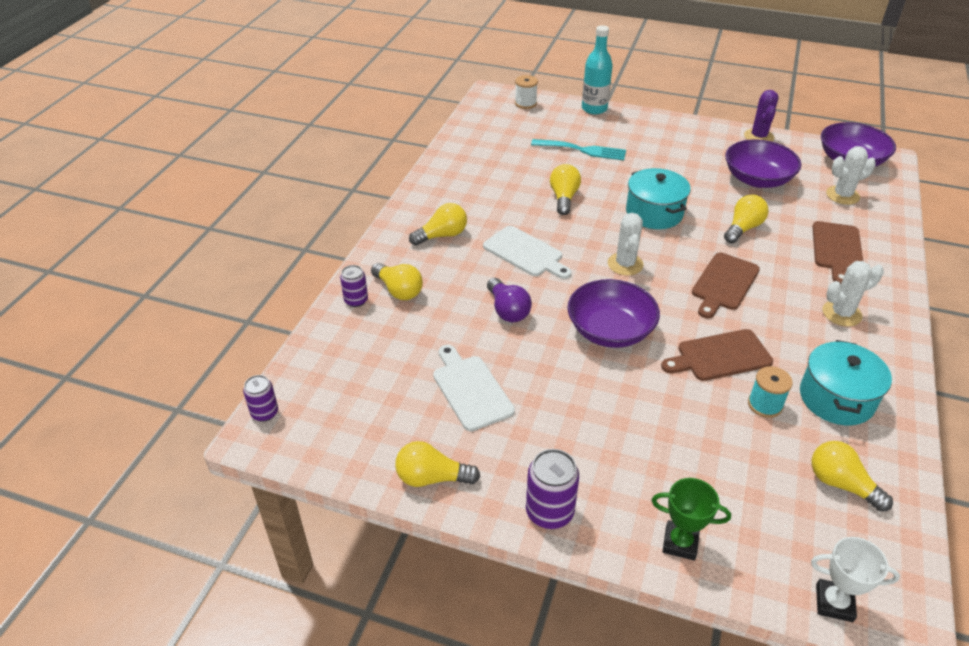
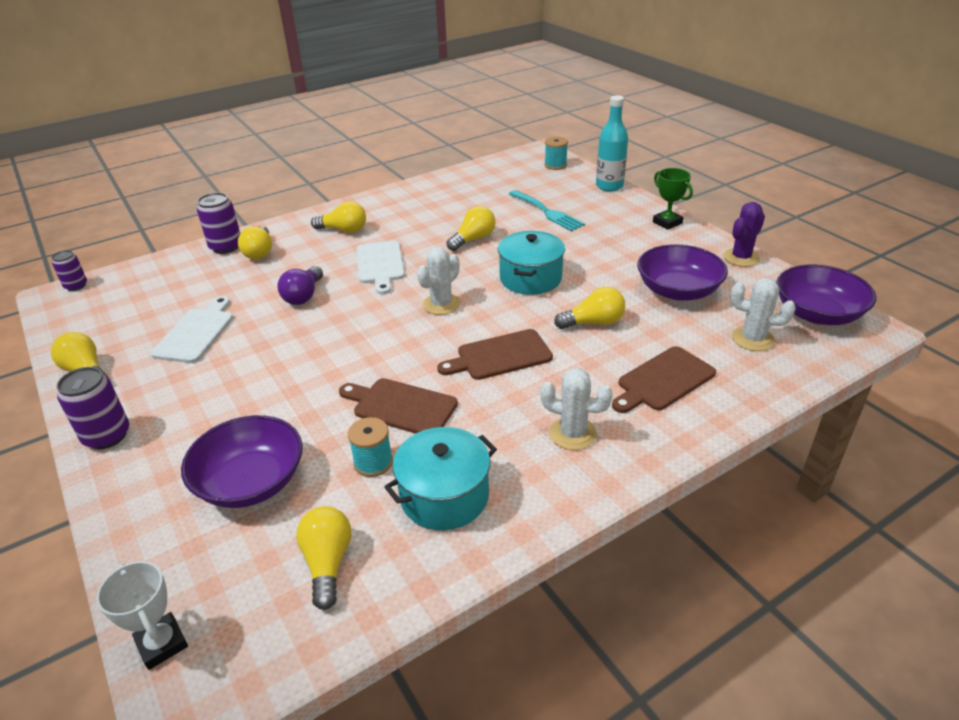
camera: 40 degrees right, 5 degrees down
purple can [340,265,368,307] -> purple can [197,192,240,254], size x1.57
white spool [515,75,538,109] -> turquoise spool [544,137,568,170]
purple bowl [567,279,660,348] -> purple bowl moved to [181,415,303,508]
green trophy [652,478,731,561] -> green trophy moved to [653,168,693,230]

